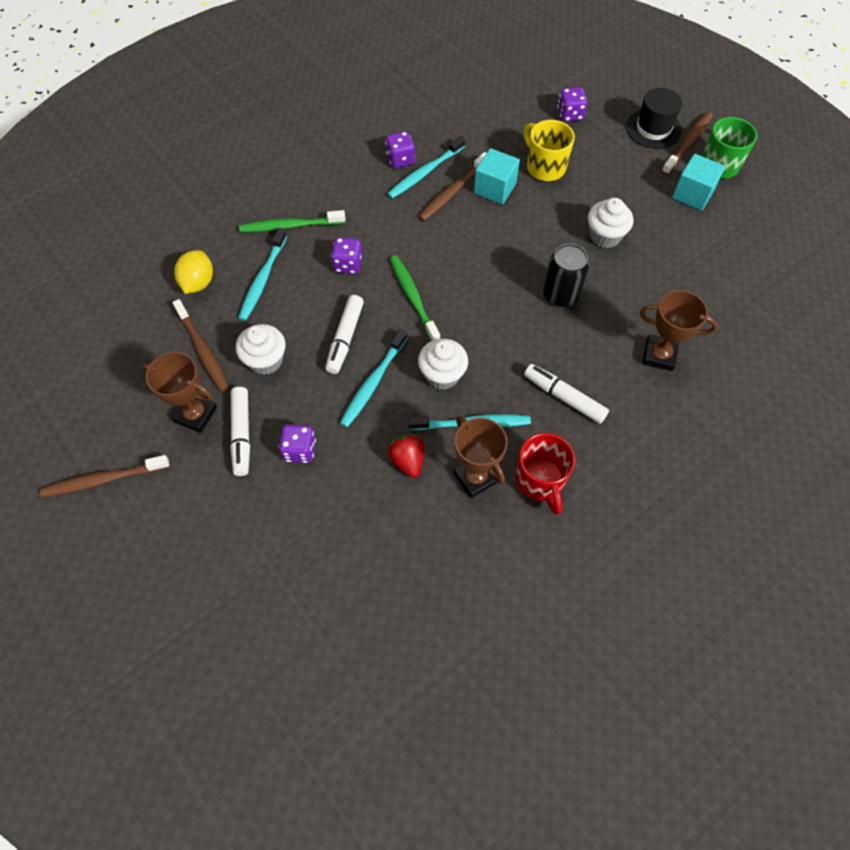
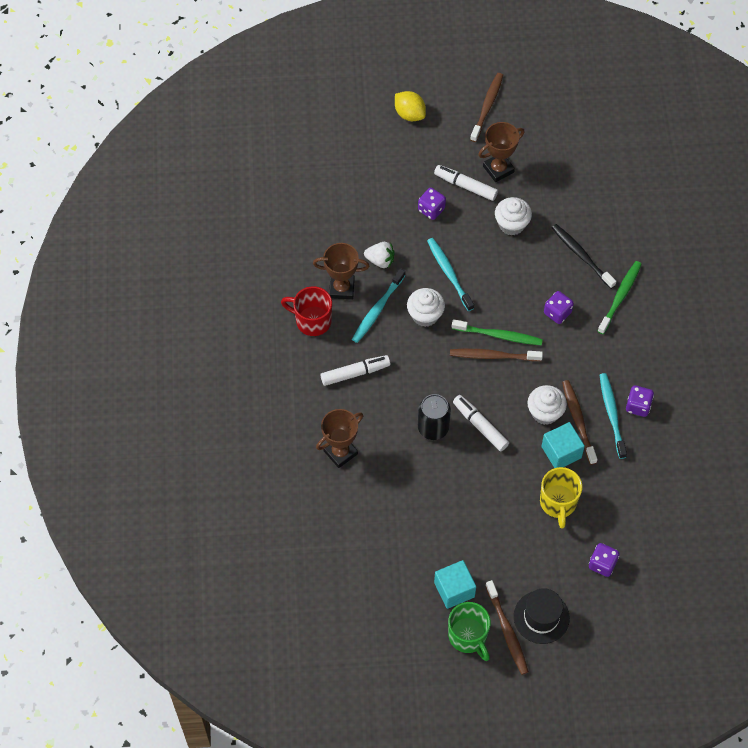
camera: 125 degrees right, 0 degrees up
brown toothbrush [172,299,229,392] -> brown toothbrush moved to [450,349,543,361]
yellow lemon [174,250,213,294] -> yellow lemon moved to [395,91,426,121]
turquoise toothbrush [238,228,287,321] -> black toothbrush [552,224,616,289]
white marker [325,295,364,374] -> white marker moved to [453,395,509,451]
red strawberry [388,434,424,478] -> white strawberry [364,242,395,268]
yellow mug [523,120,575,181] -> yellow mug turned 90 degrees clockwise [540,467,582,529]
white cupcake [588,198,633,248] -> white cupcake moved to [527,385,567,425]

